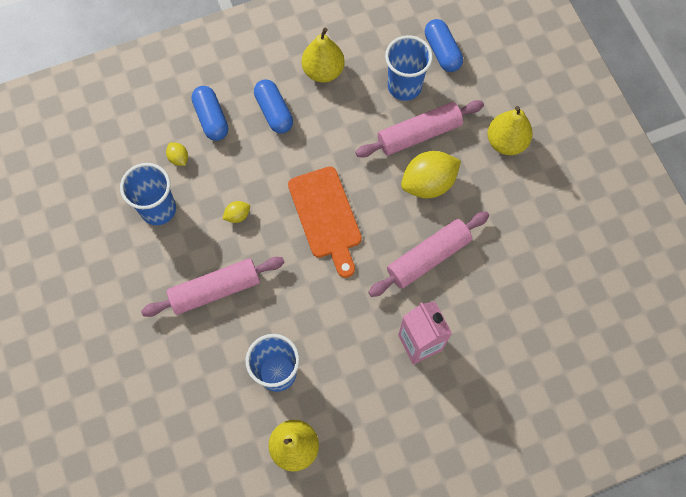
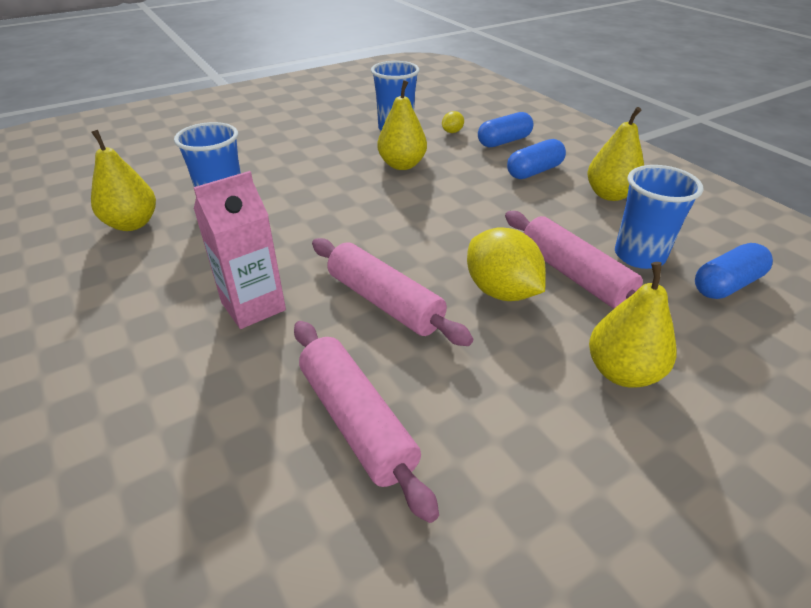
camera: 80 degrees right, 30 degrees down
pink rolling pin [141,257,285,317] -> pink rolling pin moved to [294,321,439,523]
yellow lemon [222,201,250,223] -> yellow pear [377,80,427,170]
orange cutting board [288,166,362,278] -> none

